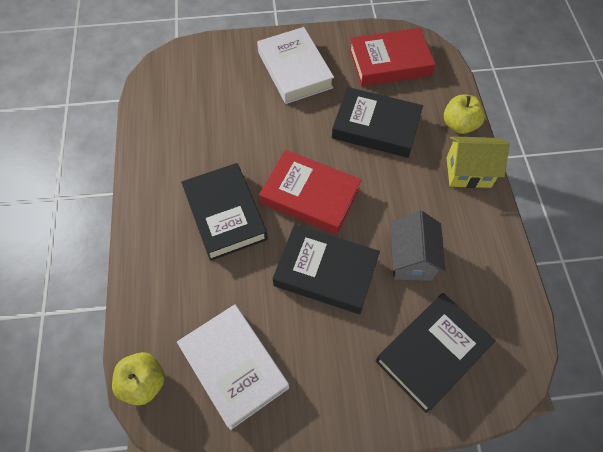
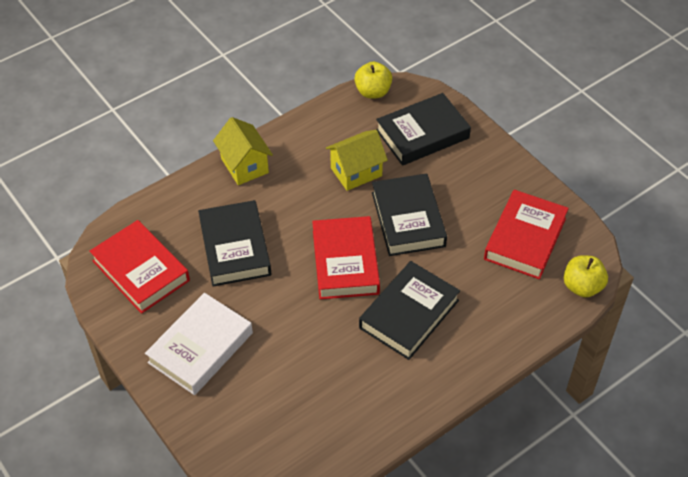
camera: 120 degrees left, 10 degrees down
white book [177,304,289,430] -> red book [484,190,569,279]
black book [376,293,496,413] -> black book turned 45 degrees counterclockwise [376,93,471,166]
grey house [391,211,446,281] -> yellow house [326,130,388,191]
yellow apple [444,94,485,134] -> yellow apple moved to [354,62,392,98]

